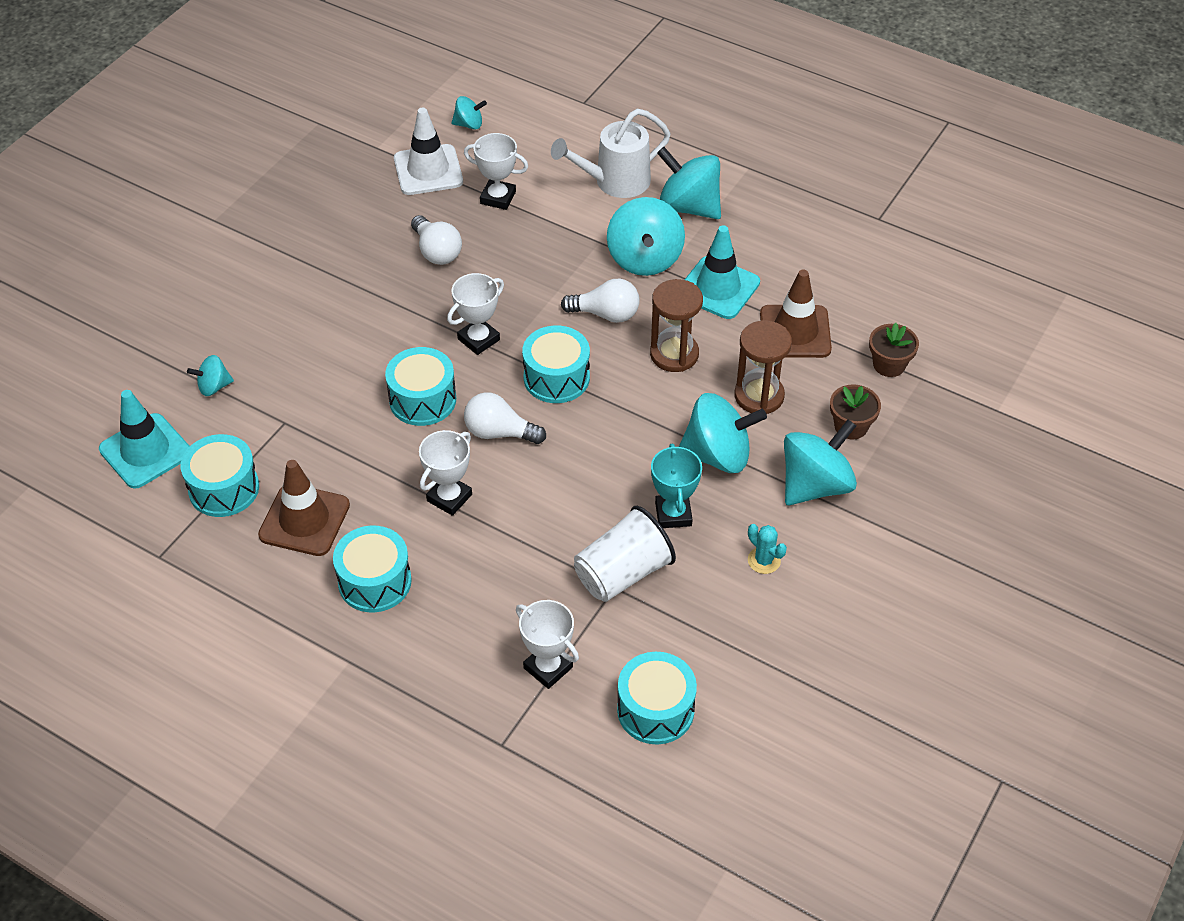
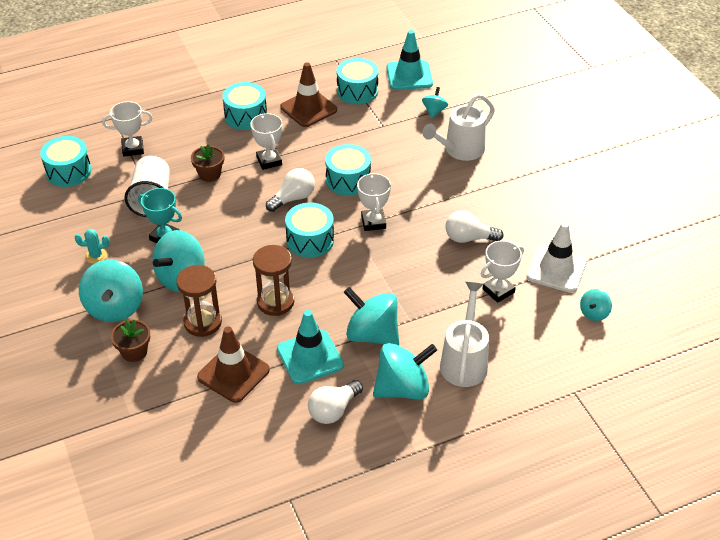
camera: 125 degrees right, 5 degrees down
white light bulb [561,279,640,323] -> white light bulb moved to [308,380,363,424]
brown flower pot [869,323,919,377] -> brown flower pot moved to [191,144,224,182]
none -> white watering can [423,94,495,161]

